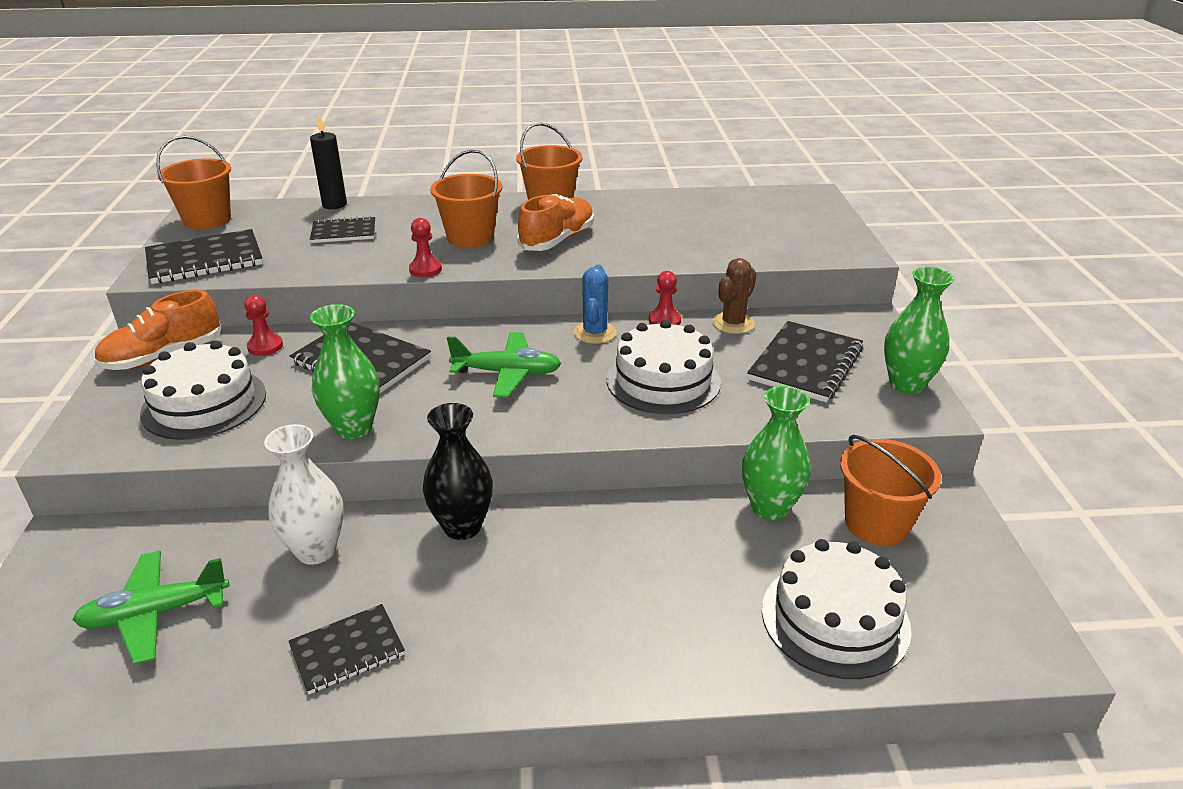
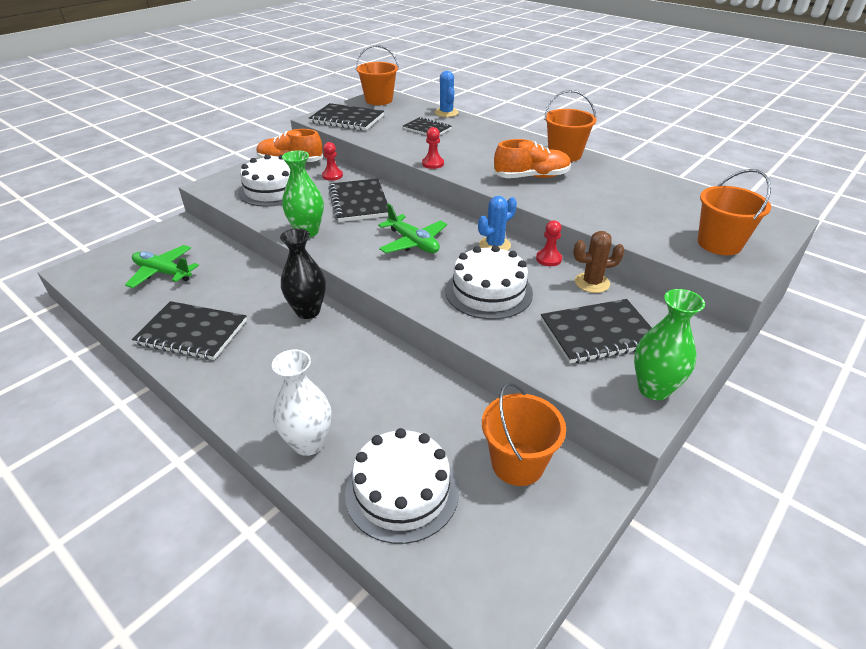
camera: 45 degrees right, 5 degrees up
white vase [264,424,344,565] -> white vase moved to [272,349,331,456]
black notebook [289,604,405,694] -> black notebook [132,301,247,360], size x1.59
black candle [310,115,347,209] -> blue cactus [435,71,459,117]
orange bucket [430,150,502,248] -> orange bucket moved to [698,169,771,255]
green vase [742,386,811,520] -> none

